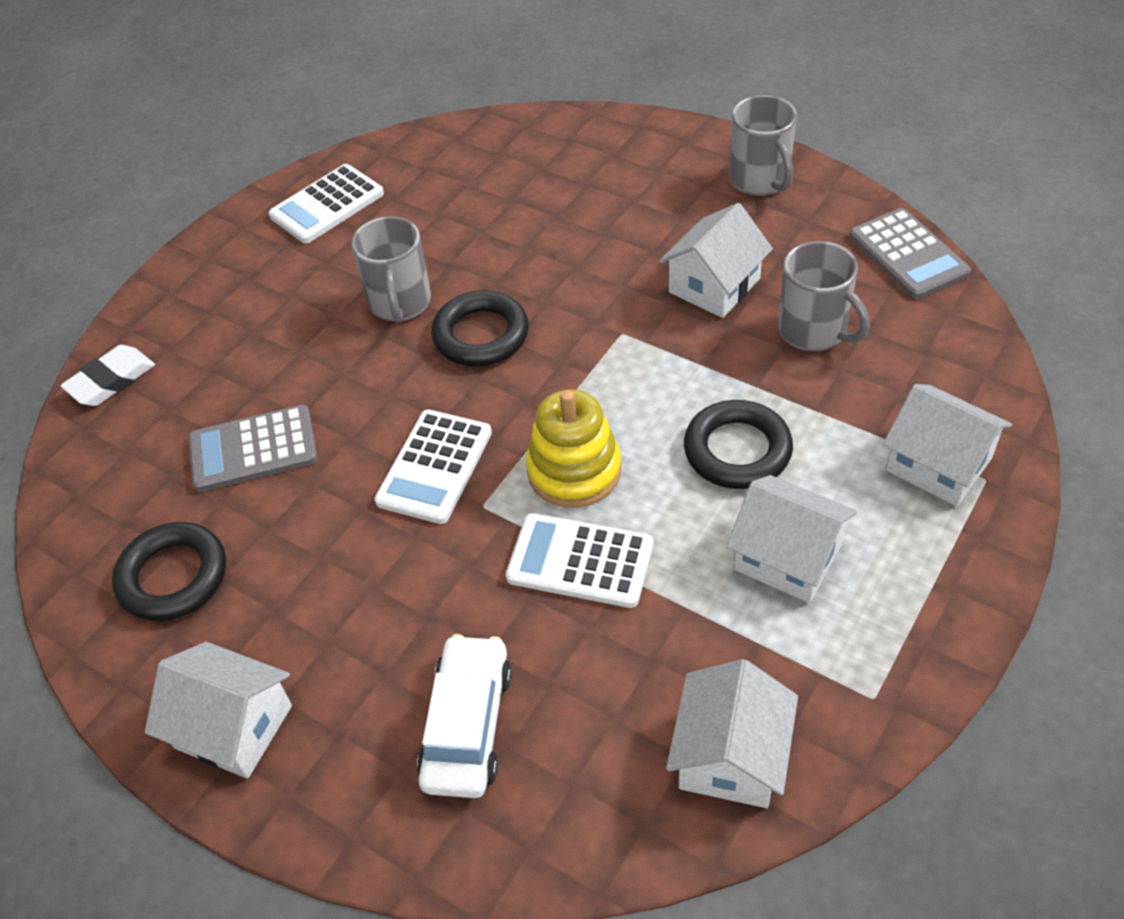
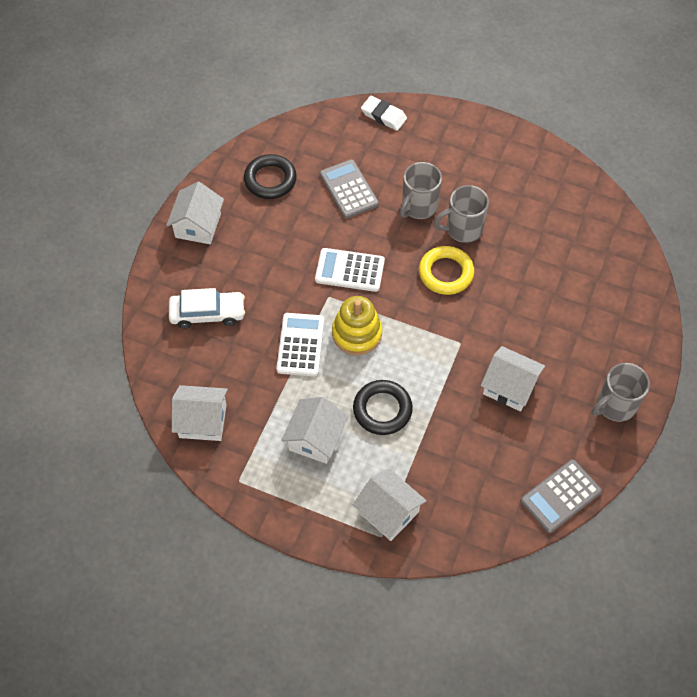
camera: 75 degrees right, 10 degrees up
white calculator [269,164,384,243] -> none
black ring [431,291,529,367] -> yellow ring [419,246,474,295]
grey mug [778,241,870,351] -> grey mug moved to [400,162,442,219]
white house [883,384,1012,506] -> white house turned 75 degrees counterclockwise [353,468,427,541]

